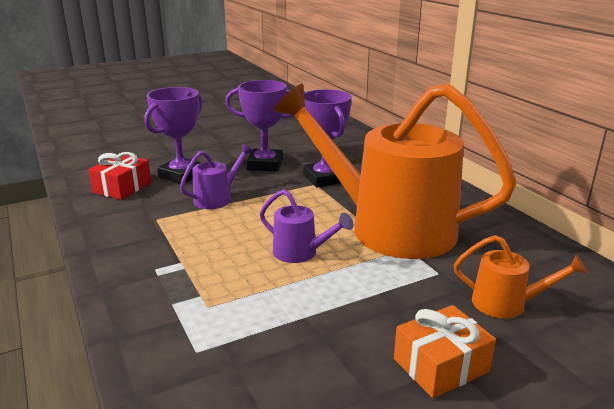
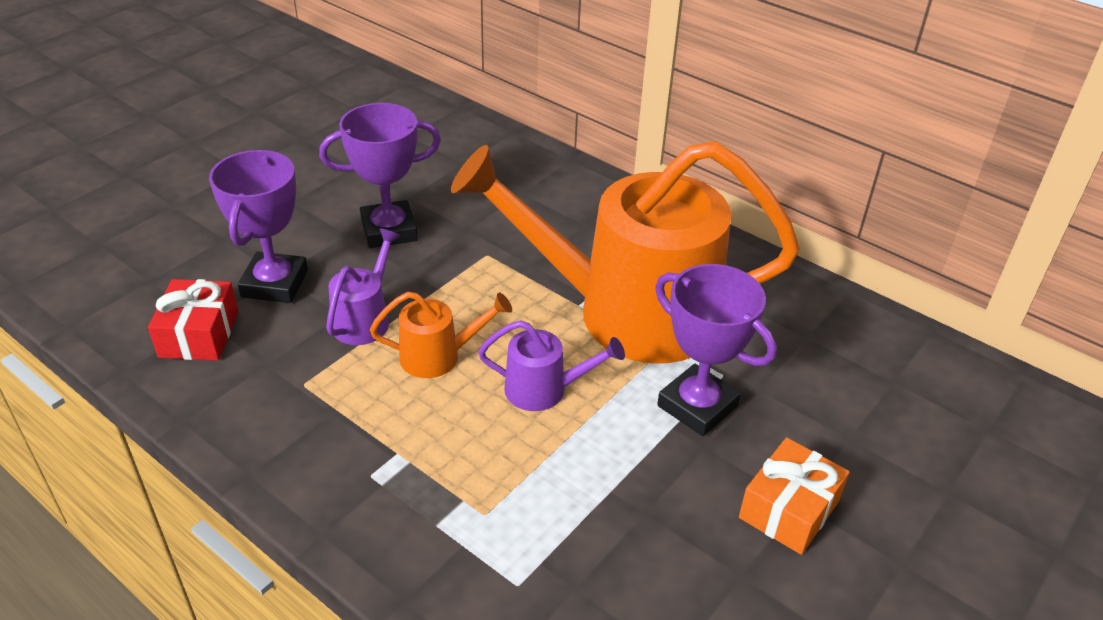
camera: 25 degrees left, 15 degrees up
purple trophy [303,89,352,188] -> purple trophy moved to [655,264,777,436]
orange watering can [454,235,588,319] -> orange watering can moved to [370,292,512,378]

